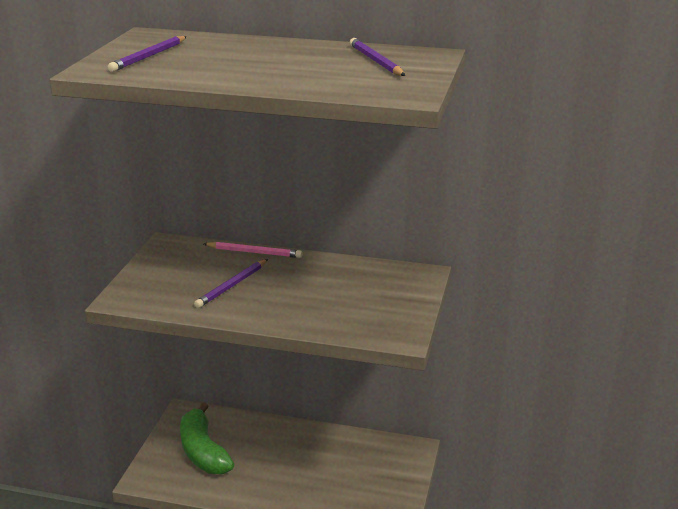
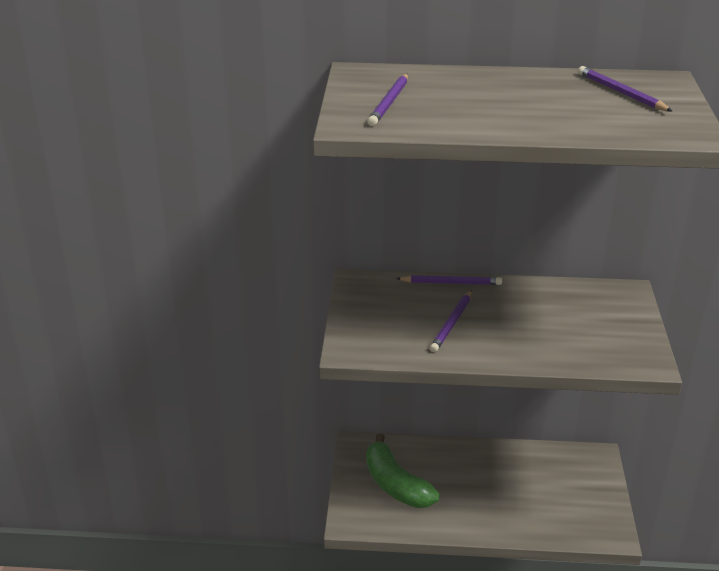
camera: 10 degrees left, 5 degrees up
pink pencil [204,242,303,258] -> purple pencil [396,275,502,285]

